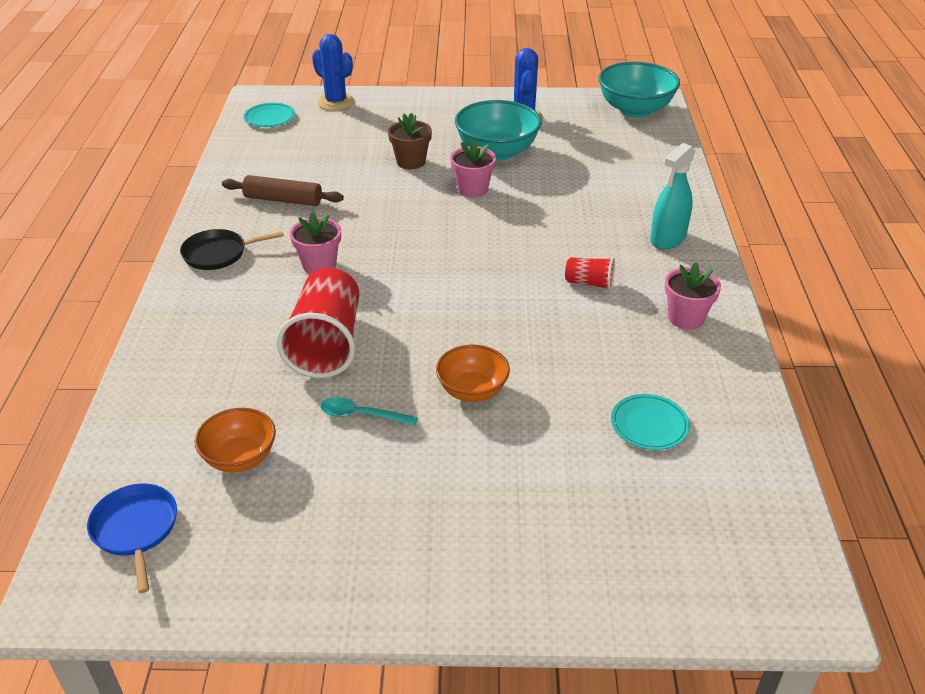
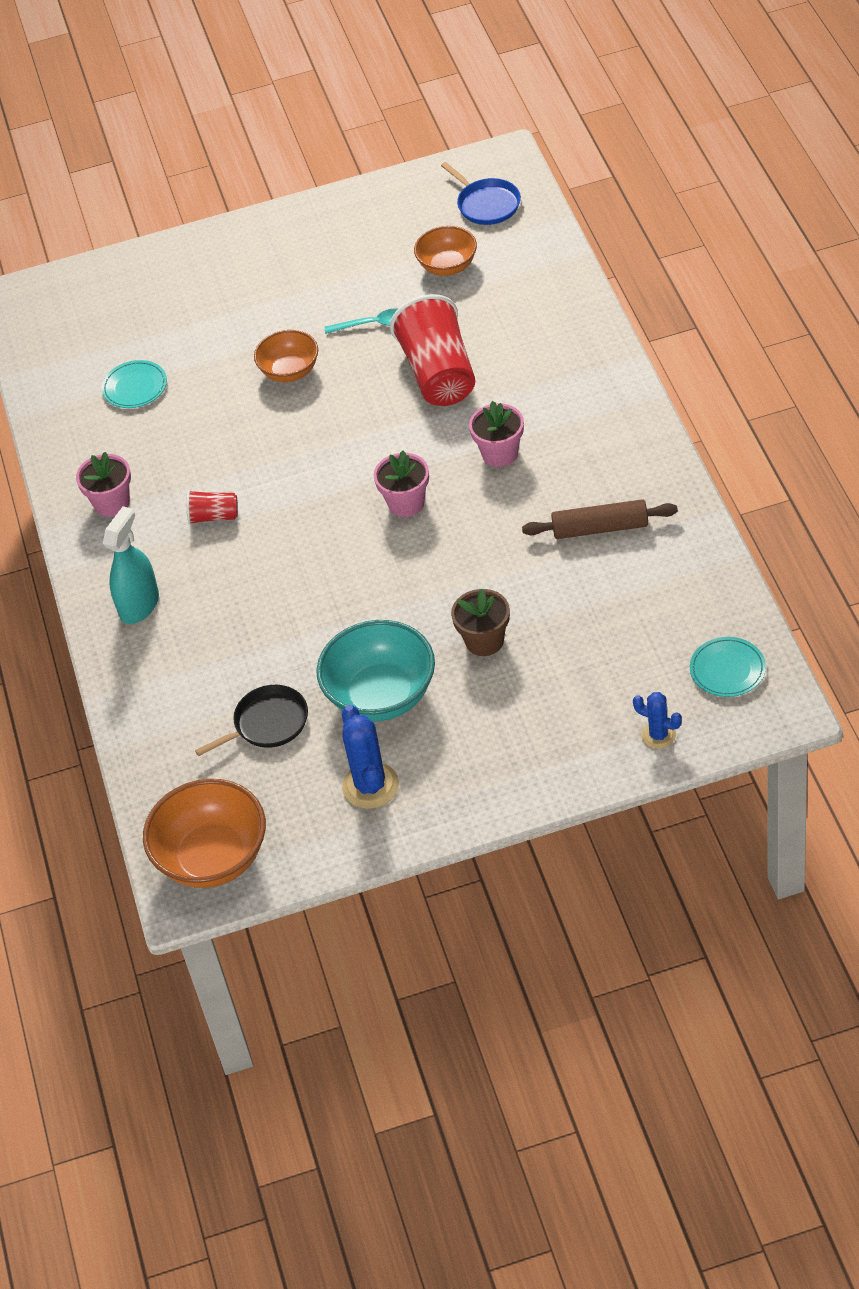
camera: 170 degrees right, 10 degrees up
black pan [180,229,284,270] -> black pan moved to [195,685,308,756]
blue cactus [312,34,355,111] -> blue cactus [633,692,682,749], size x0.61
pink flower pot [450,139,496,198] -> pink flower pot moved to [374,451,429,517]
turquoise bowl [598,62,680,118] -> orange bowl [143,779,266,888]

